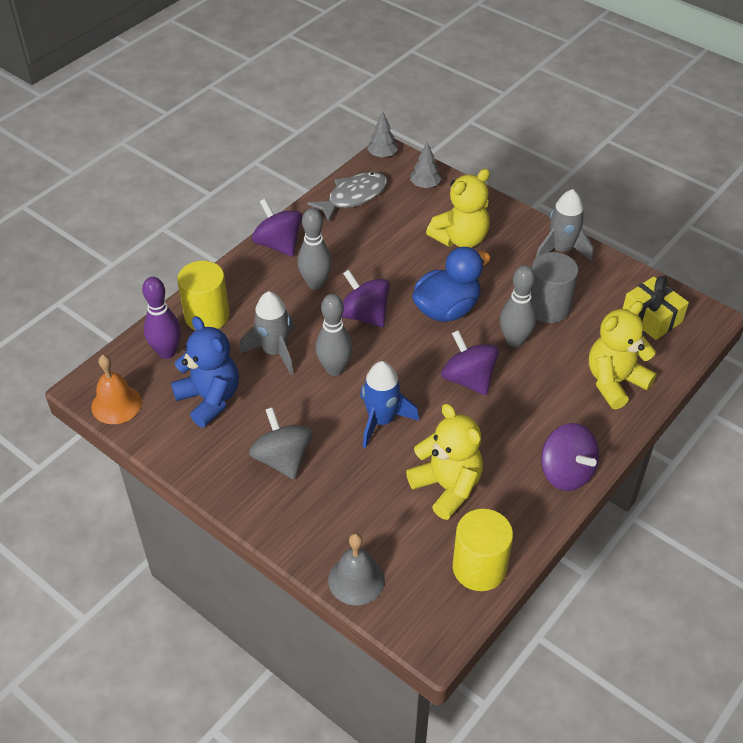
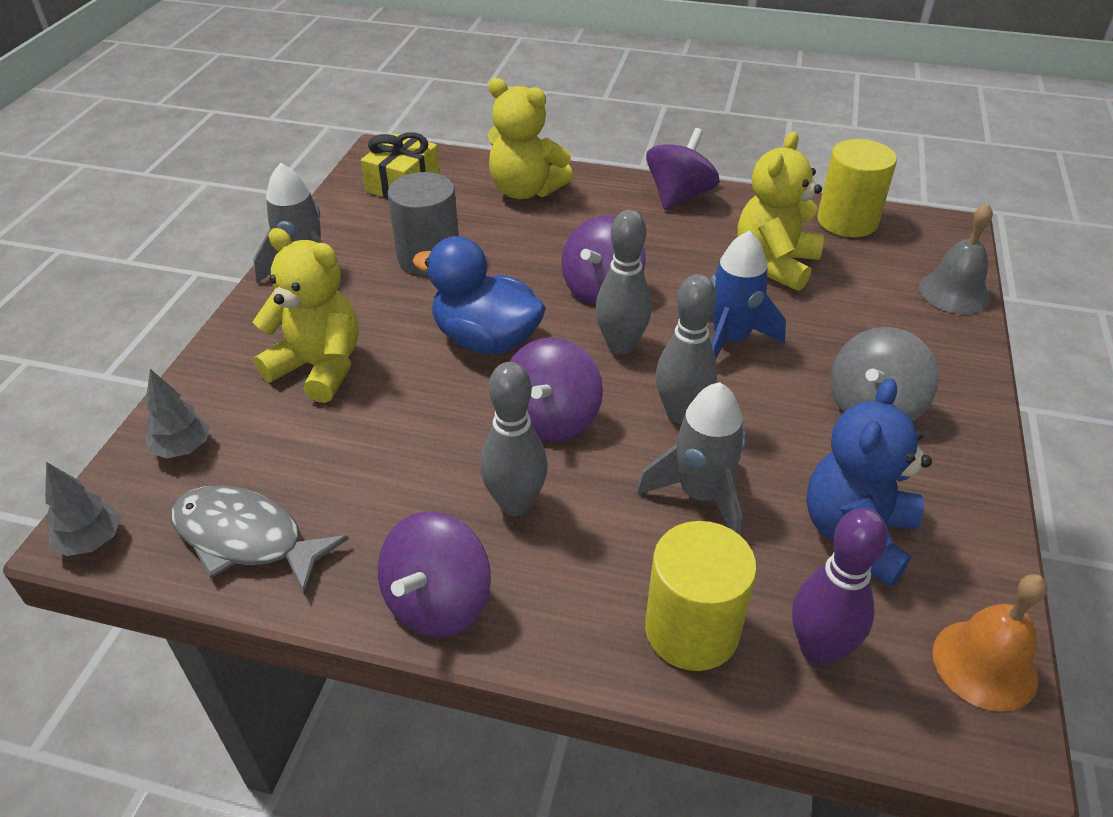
camera: 115 degrees left, 5 degrees down
grey bowling pin [500,265,536,347] -> grey bowling pin moved to [595,210,652,355]

